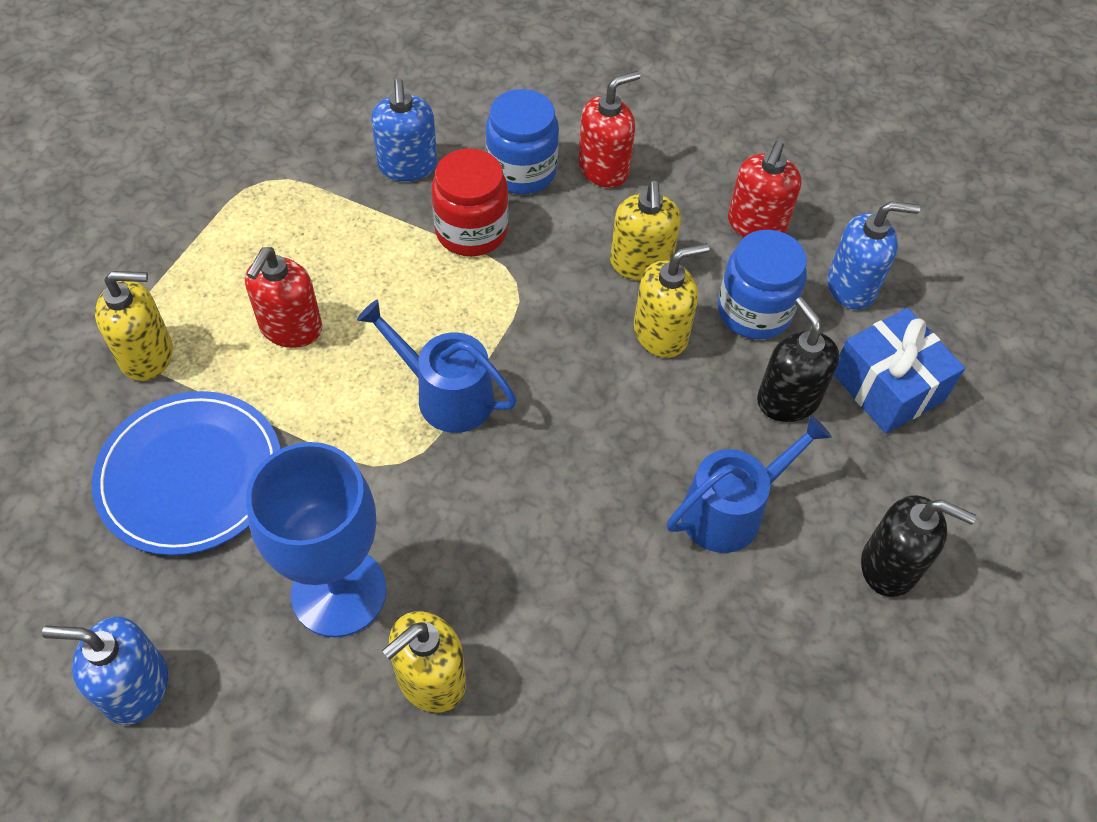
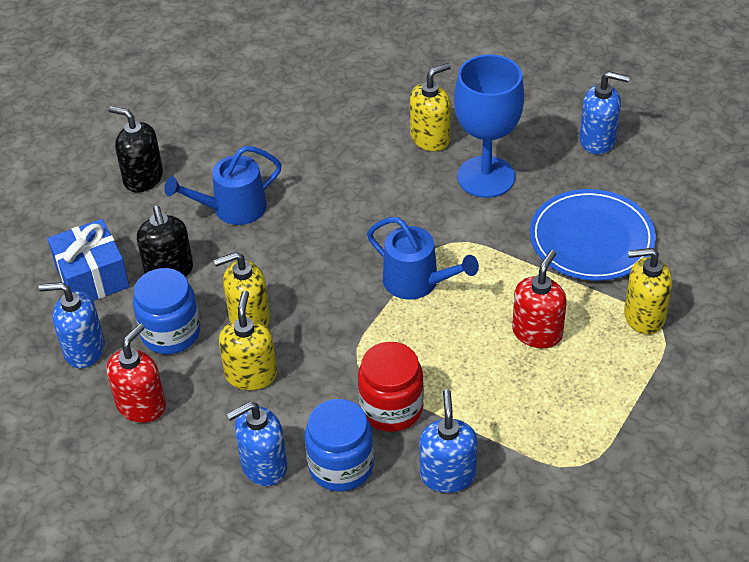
camera: 170 degrees left, 10 degrees down
red soap dispenser [578,71,640,188] -> blue soap dispenser [226,401,287,486]

